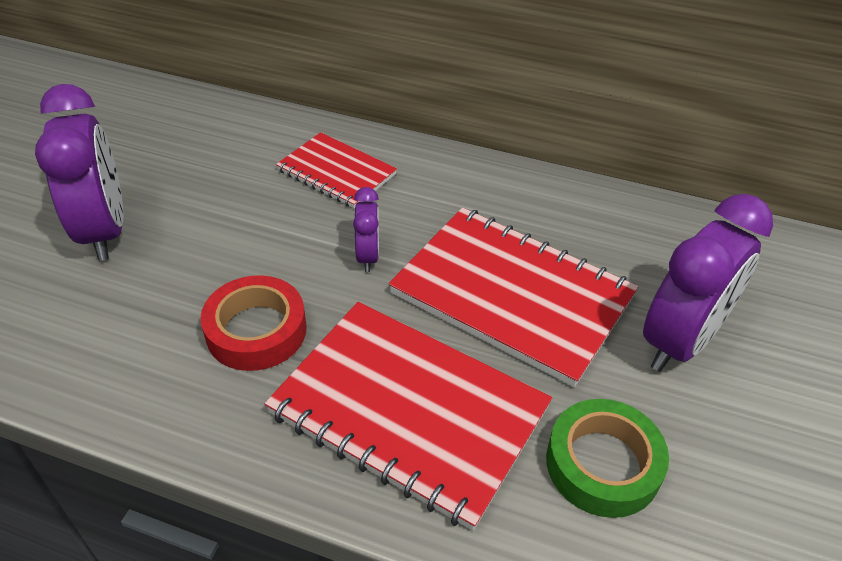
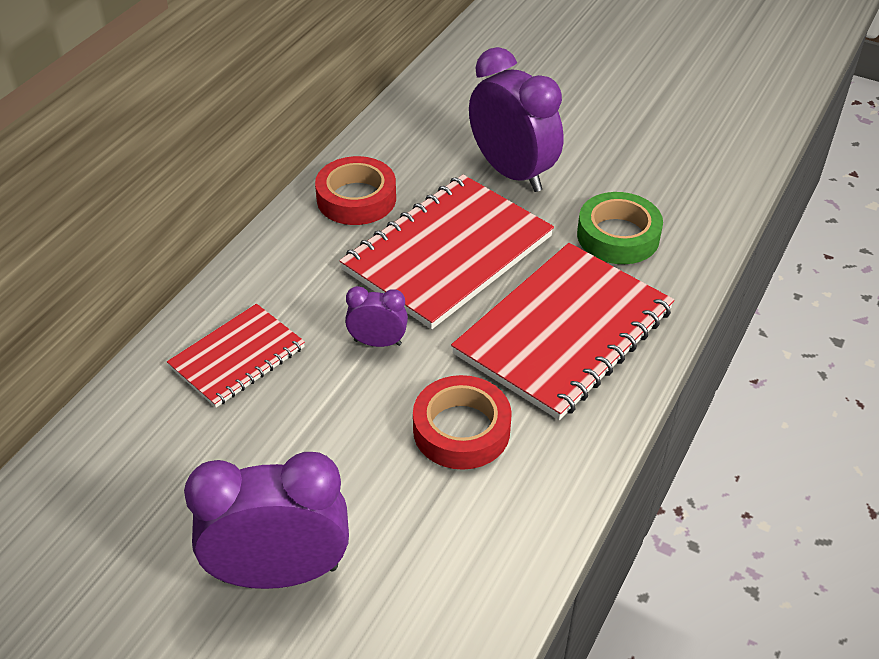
camera: 80 degrees left, 0 degrees up
none -> red tape [315,156,396,225]

